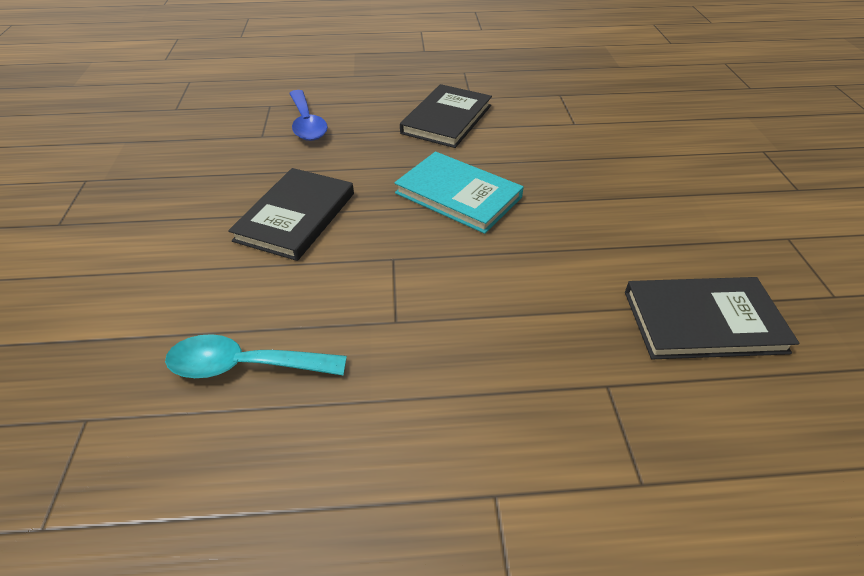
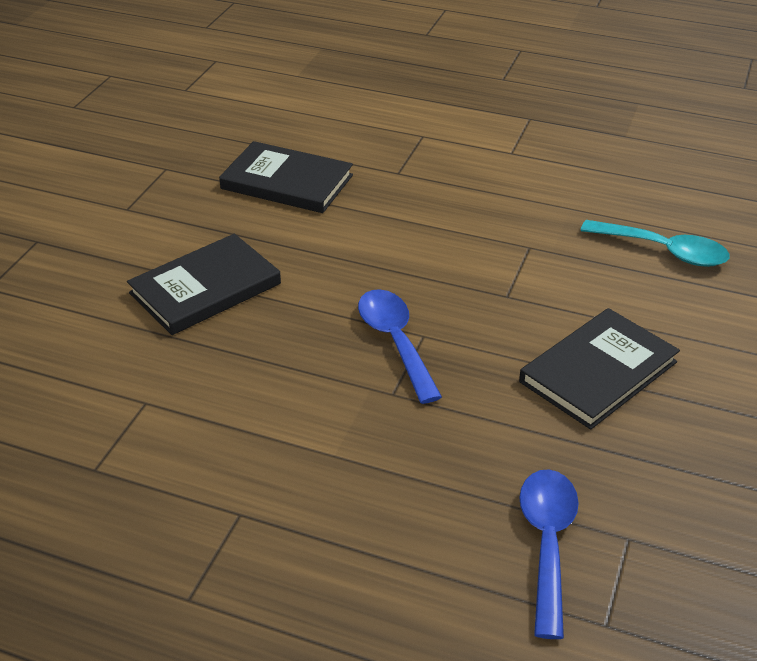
camera: 155 degrees left, 5 degrees down
turquoise book [394,152,524,234] -> blue spoon [358,289,442,404]
black book [400,84,492,148] -> black book moved to [127,234,281,335]

